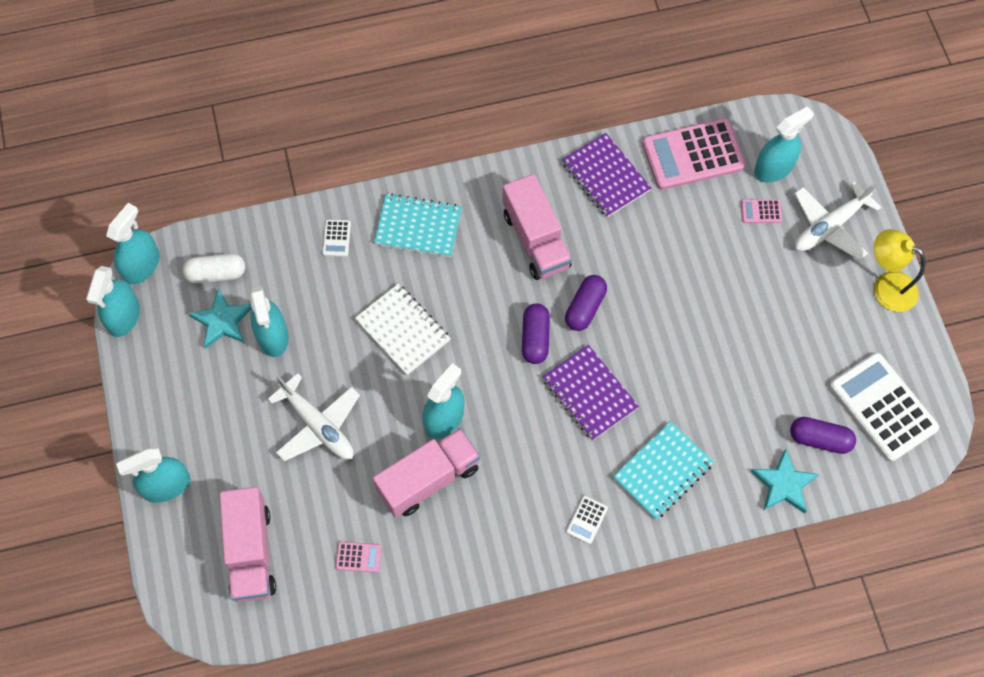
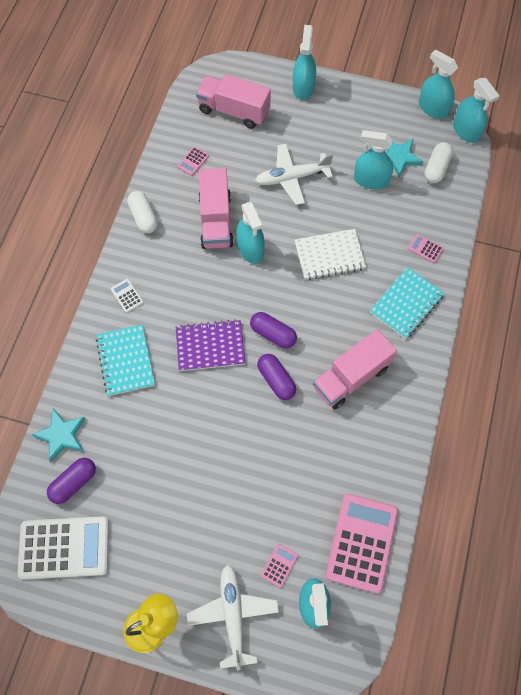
camera: 120 degrees right, 0 degrees up
white calculator [322,220,351,257] -> pink calculator [407,234,444,263]
pink truck [502,174,572,280] -> pink truck turned 45 degrees counterclockwise [313,329,397,409]
purple notebook [562,133,651,217] -> none
none -> white capsule [127,191,158,233]

